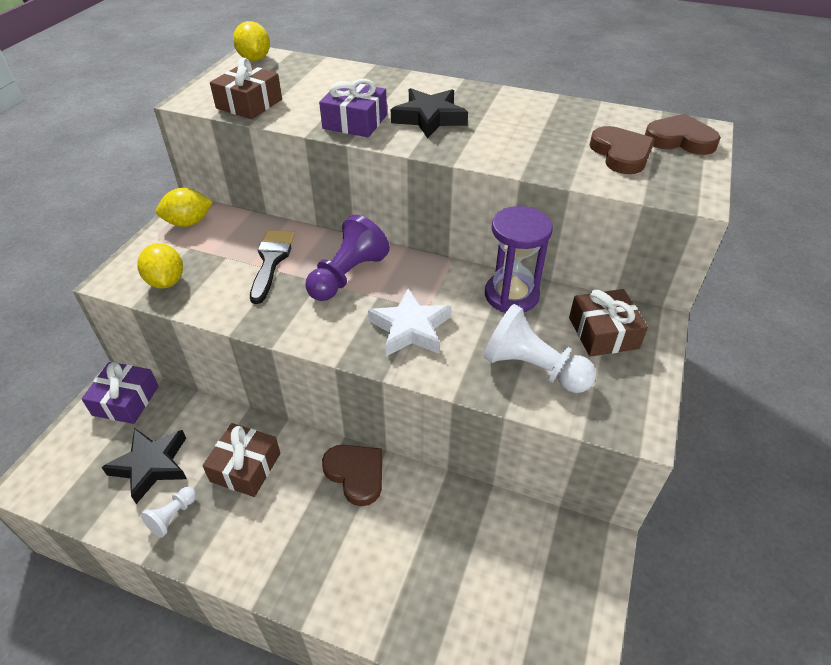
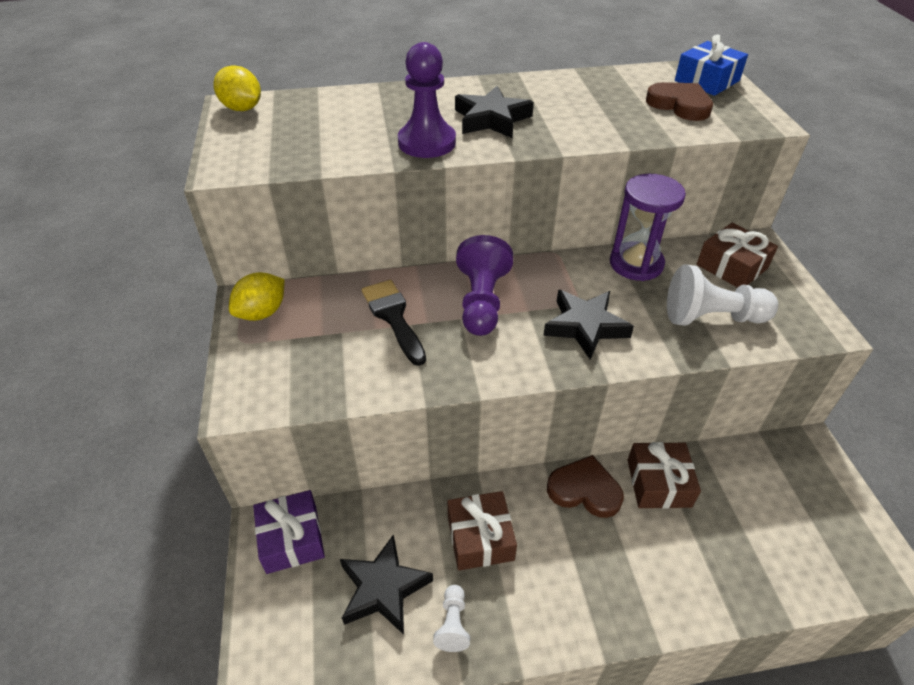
camera: 30 degrees left, 0 degrees up
yellow lemon [137,243,183,289] -> none
brown gift [210,58,282,119] -> brown gift moved to [627,442,701,509]
purple gift [319,79,387,137] -> purple pawn [398,42,456,158]
white star [368,288,451,356] -> black star [543,290,634,360]
brown heart [645,114,721,155] -> blue gift [675,35,748,96]

